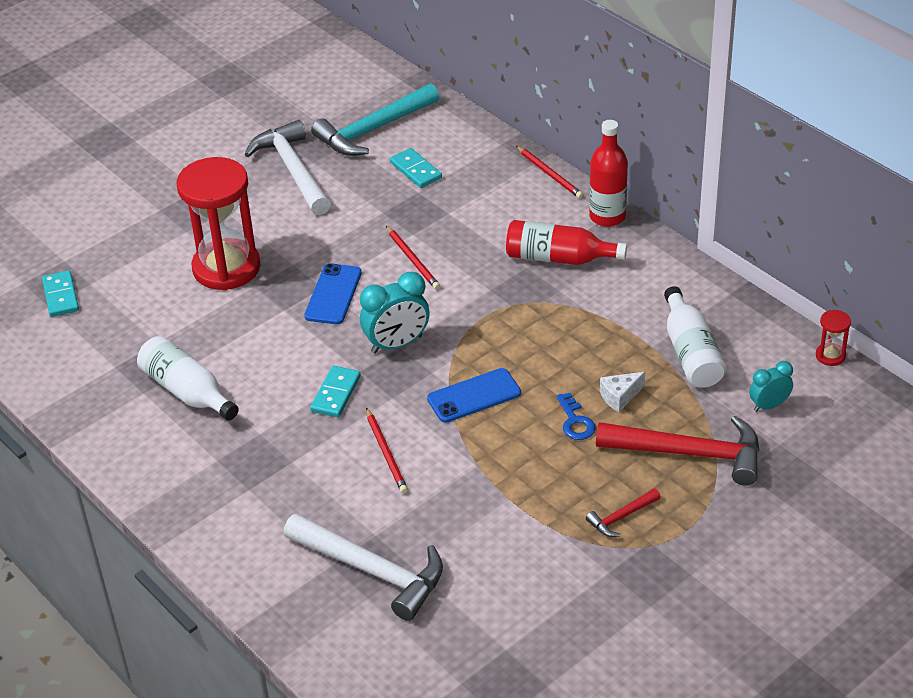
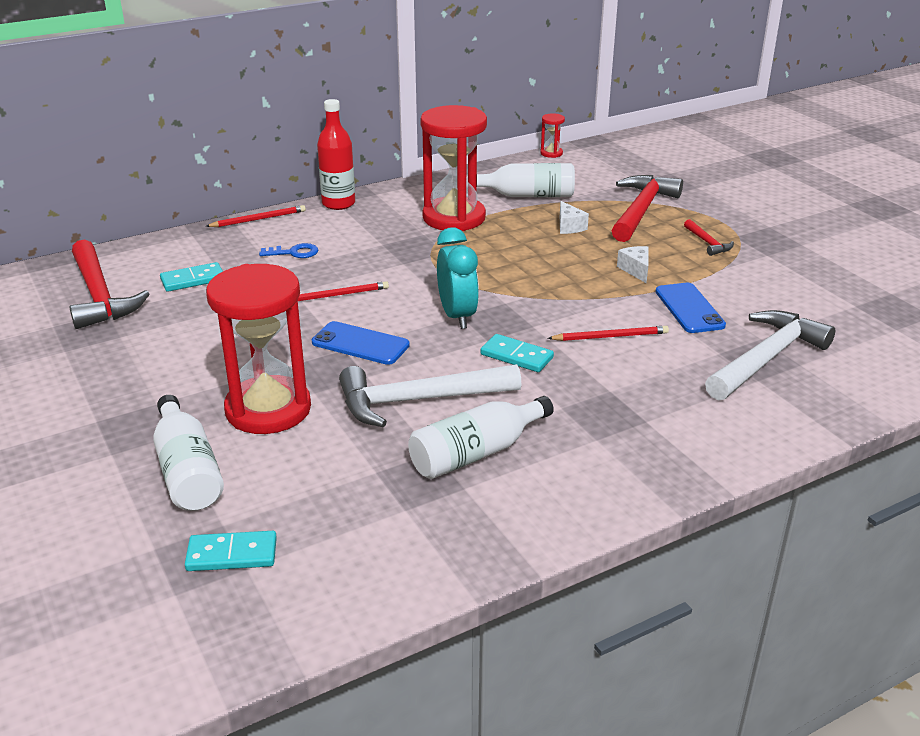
camera: 80 degrees left, 10 degrees down
white hammer [244,120,331,215] -> white hammer moved to [339,364,521,427]
turquoise hammer [311,83,439,156] -> red hammer [69,239,149,329]
blue phone [427,368,521,423] -> blue phone moved to [655,283,726,333]
red bottle [506,220,627,265] -> none
blue key [556,393,596,440] -> blue key moved to [259,243,319,258]
turquoise clock [749,361,793,412] -> none
none -> white bottle [153,395,224,511]
none -> red hourglass [420,105,487,231]
none -> white cheese [617,246,649,283]

